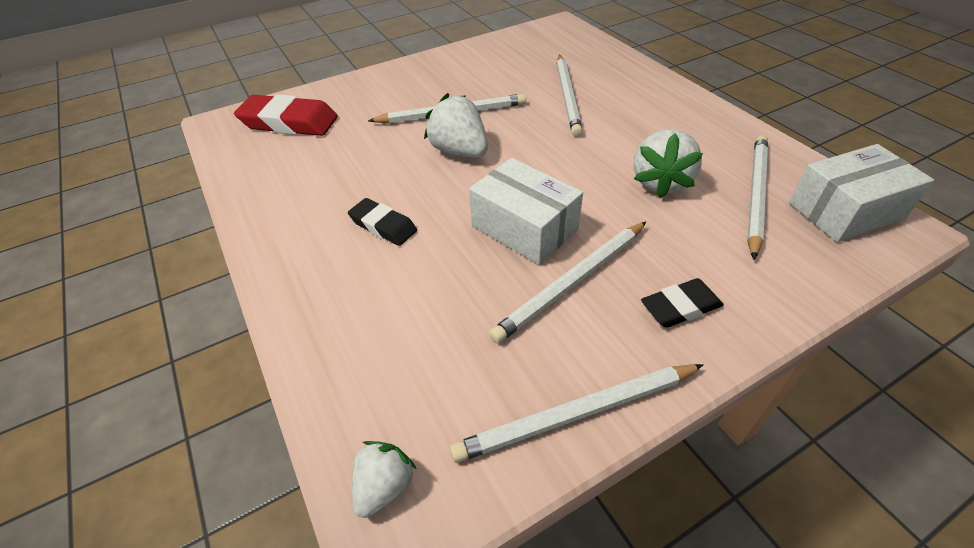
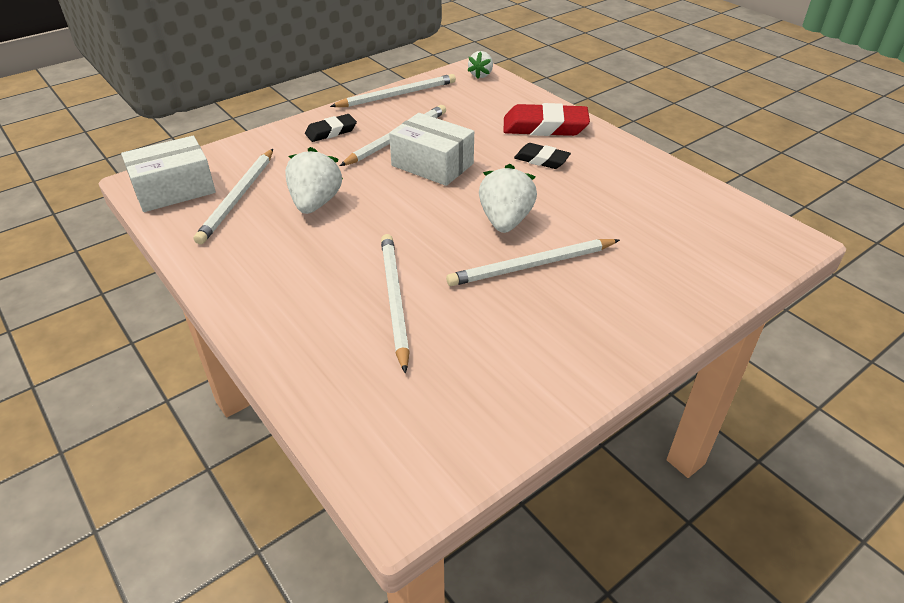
camera: 170 degrees right, 5 degrees down
red eraser [234,94,338,136] -> red eraser moved to [503,103,590,136]
white strawberry [424,93,488,158] -> white strawberry turned 120 degrees counterclockwise [479,164,537,233]

